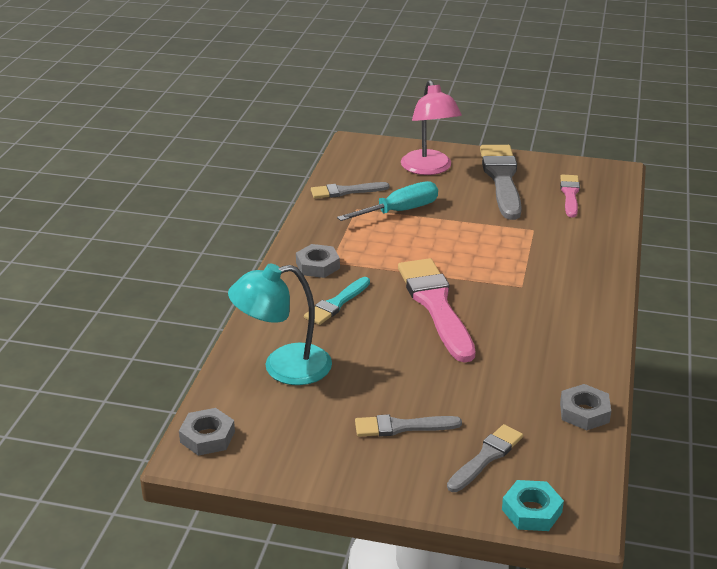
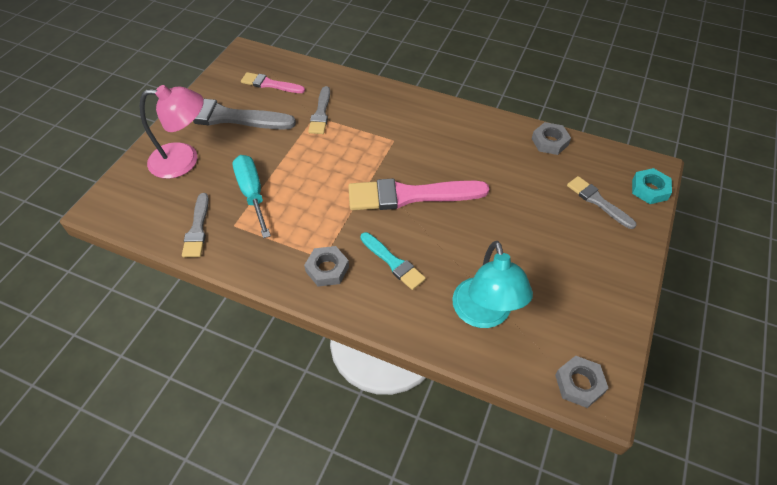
camera: 80 degrees left, 20 degrees up
grey brush [355,414,462,437] -> grey brush moved to [308,86,330,134]

